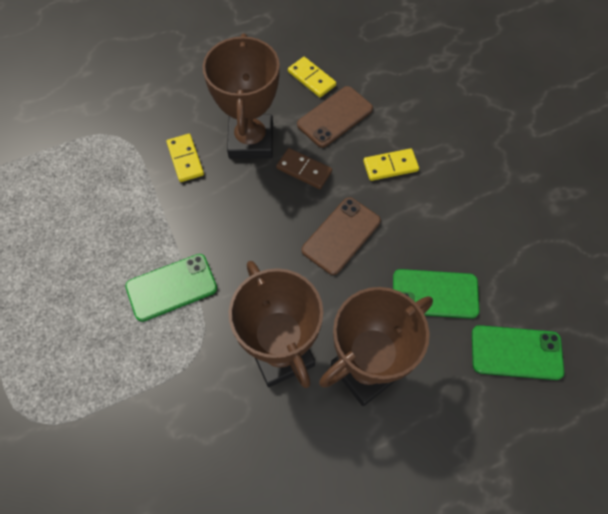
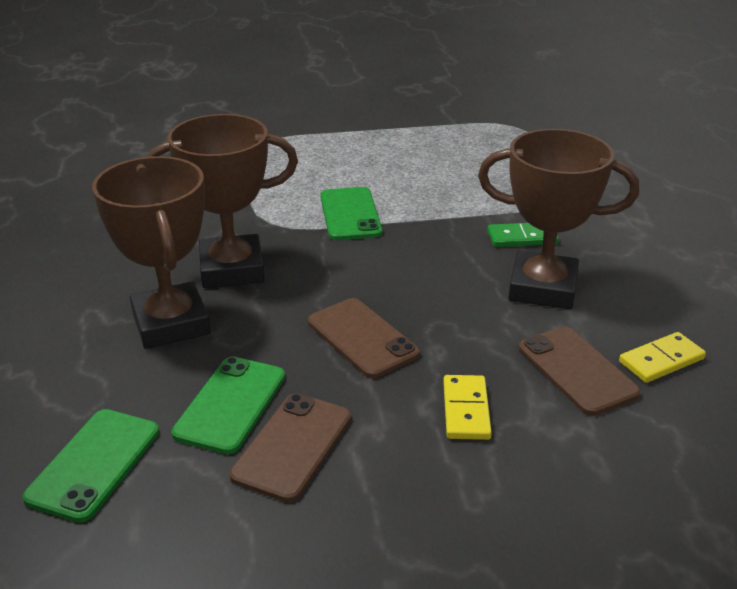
camera: 105 degrees right, 30 degrees down
yellow domino [166,134,204,182] -> green domino [487,223,559,247]
brown domino [276,148,332,189] -> none
none -> brown phone [229,393,351,502]

